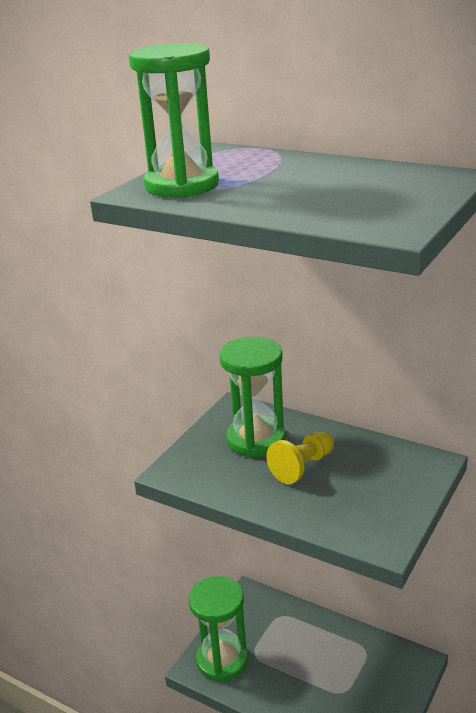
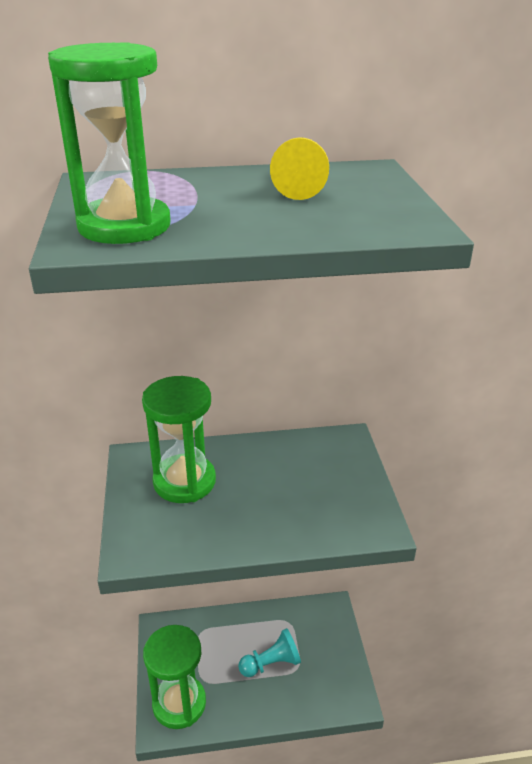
camera: 40 degrees left, 5 degrees up
yellow pawn [266,431,334,484] -> yellow pawn moved to [270,138,329,200]
none -> turquoise pawn [238,628,301,677]

